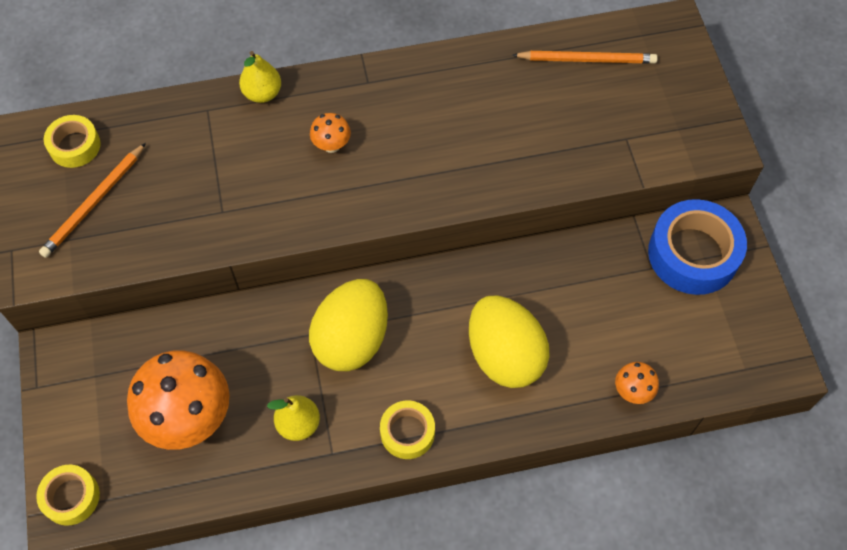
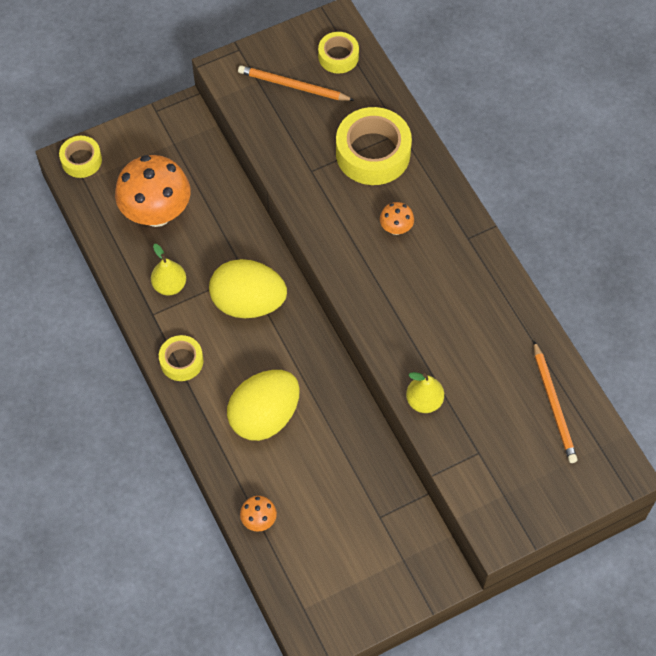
camera: 75 degrees right, 0 degrees up
yellow pear [239,51,281,103] -> yellow pear moved to [406,372,444,413]
blue tape [648,199,747,295] -> none
none -> yellow tape [336,107,412,185]

